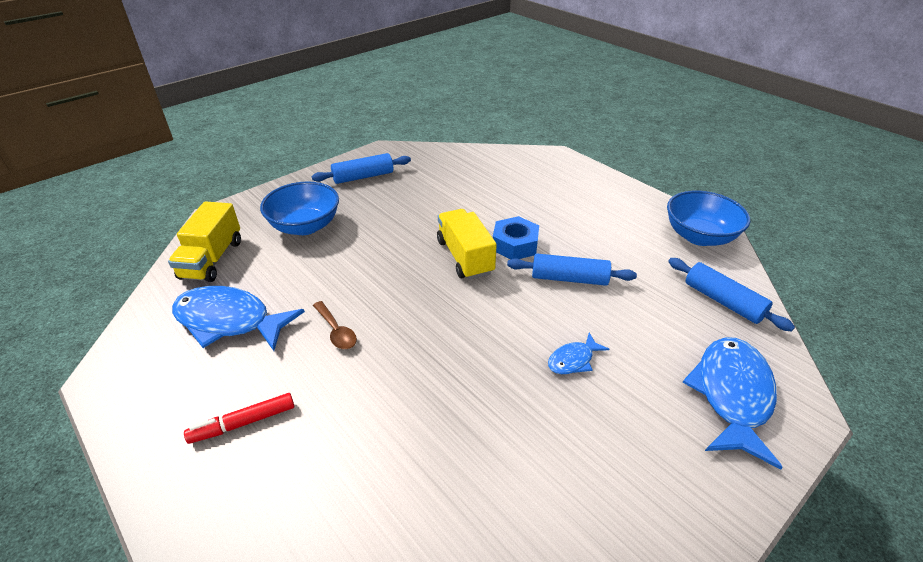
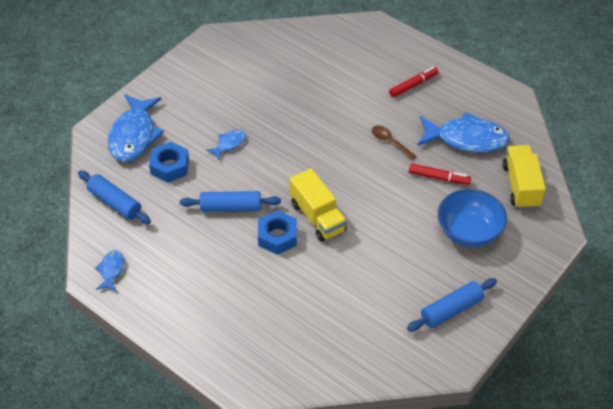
camera: 170 degrees right, 10 degrees up
blue bowl [667,191,750,246] -> blue fish [95,250,124,291]
none -> blue nut [149,142,189,183]
none -> red marker [409,163,471,185]

